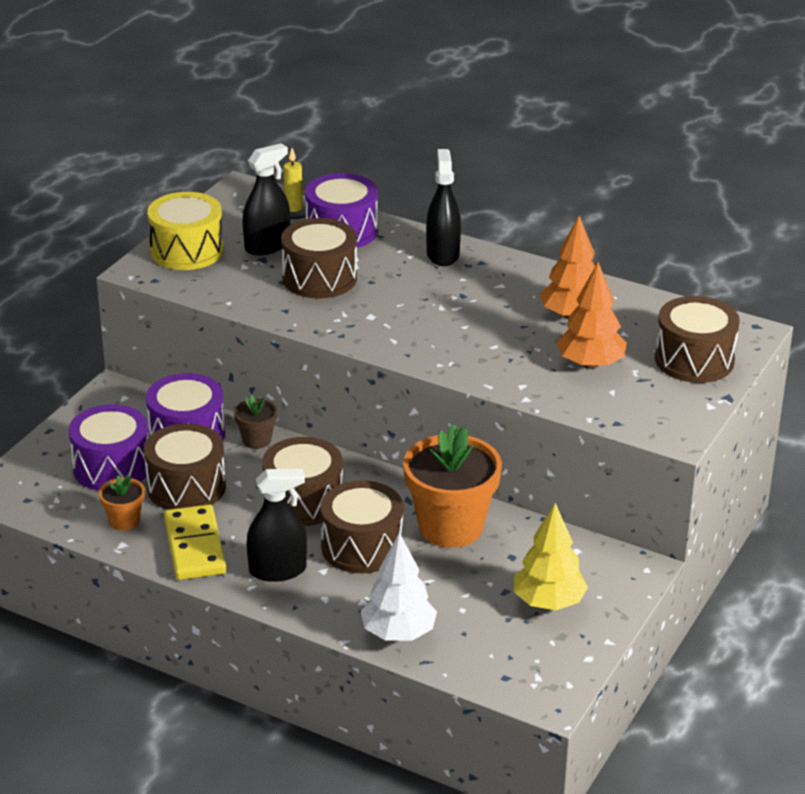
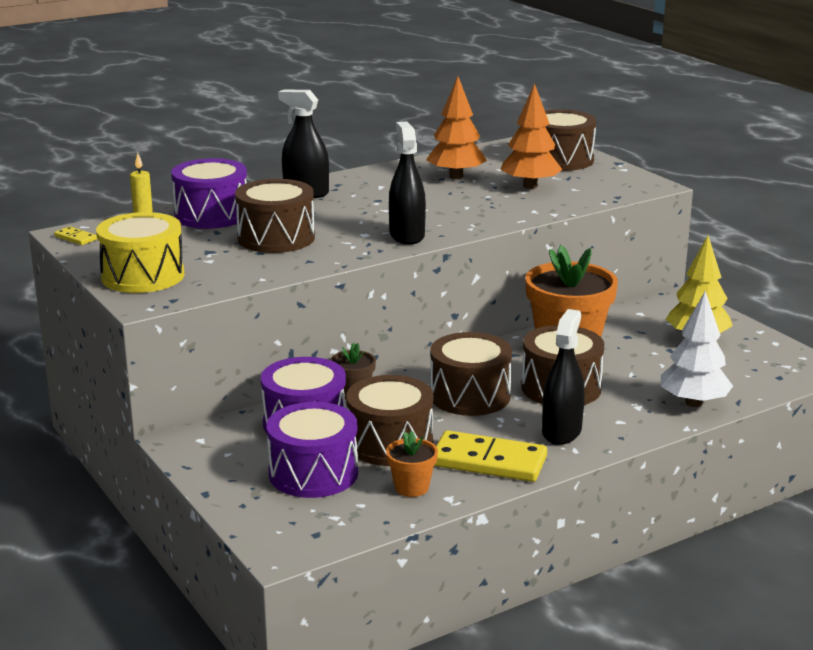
camera: 60 degrees left, 10 degrees down
black spray bottle [242,143,290,256] -> black spray bottle moved to [389,122,426,245]
none -> yellow domino [54,226,97,245]

